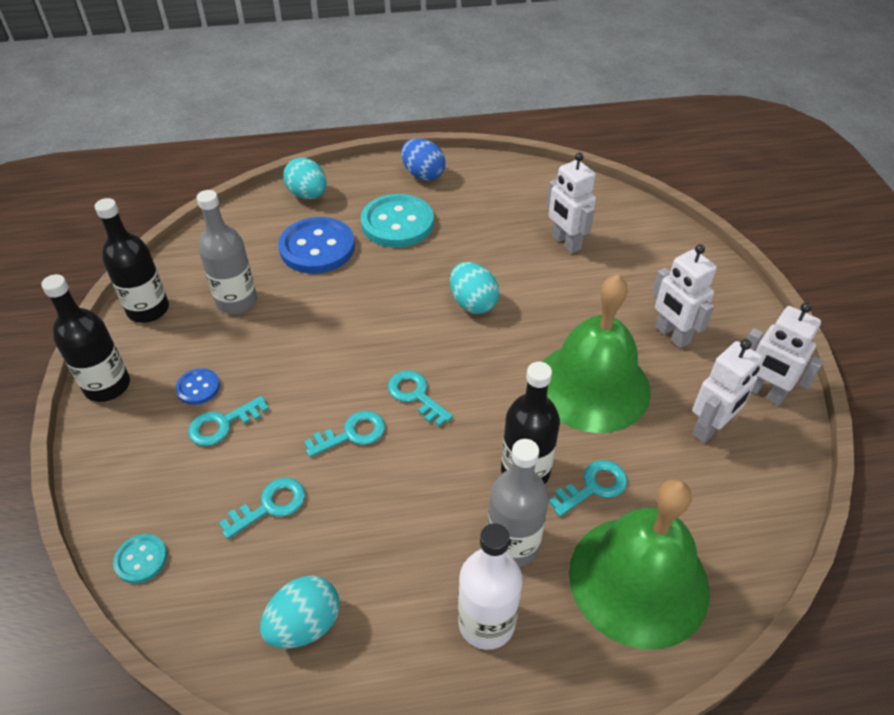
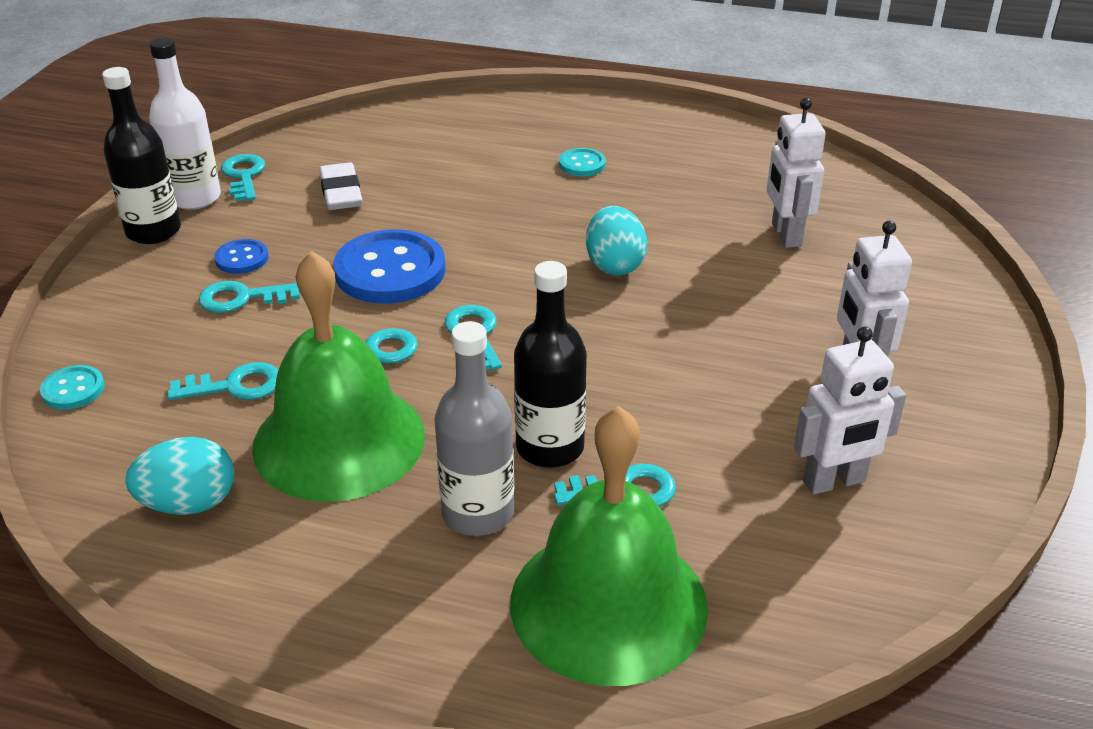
camera: 25 degrees right, 10 degrees down
black bottle [95,198,169,323] -> turquoise key [221,154,265,201]
grey bottle [197,190,257,314] -> white eraser [319,162,362,210]
blue button [278,217,355,274] -> blue button moved to [333,230,445,303]
turquoise egg [283,158,327,199] -> none
turquoise button [361,194,434,247] -> turquoise button [559,148,606,176], size x0.48
blue egg [401,139,445,181] -> none
white bottle [458,523,523,650] -> white bottle moved to [149,38,221,210]
green bell [543,274,651,433] -> green bell moved to [252,251,425,502]
white robot [747,302,824,406] -> none

